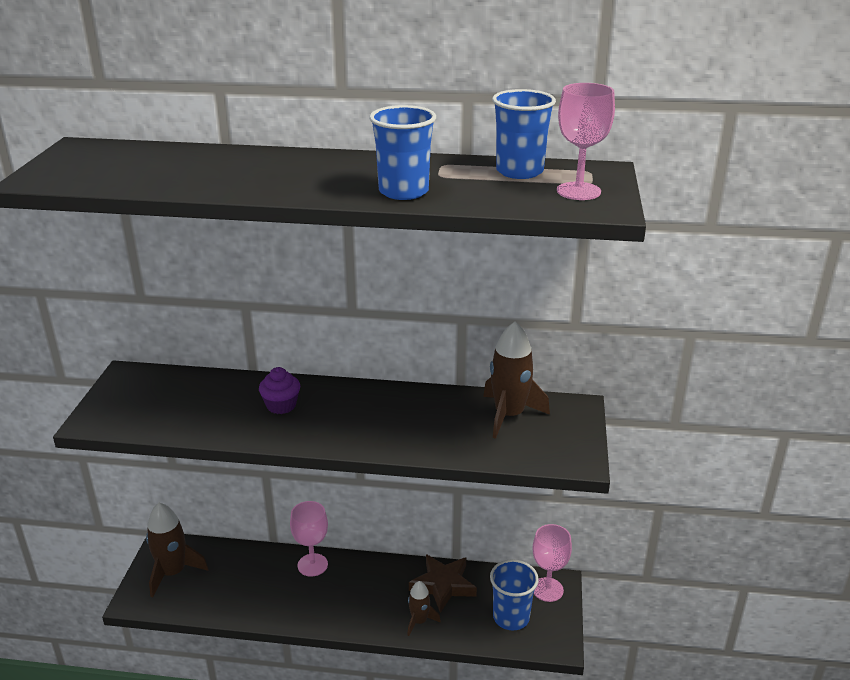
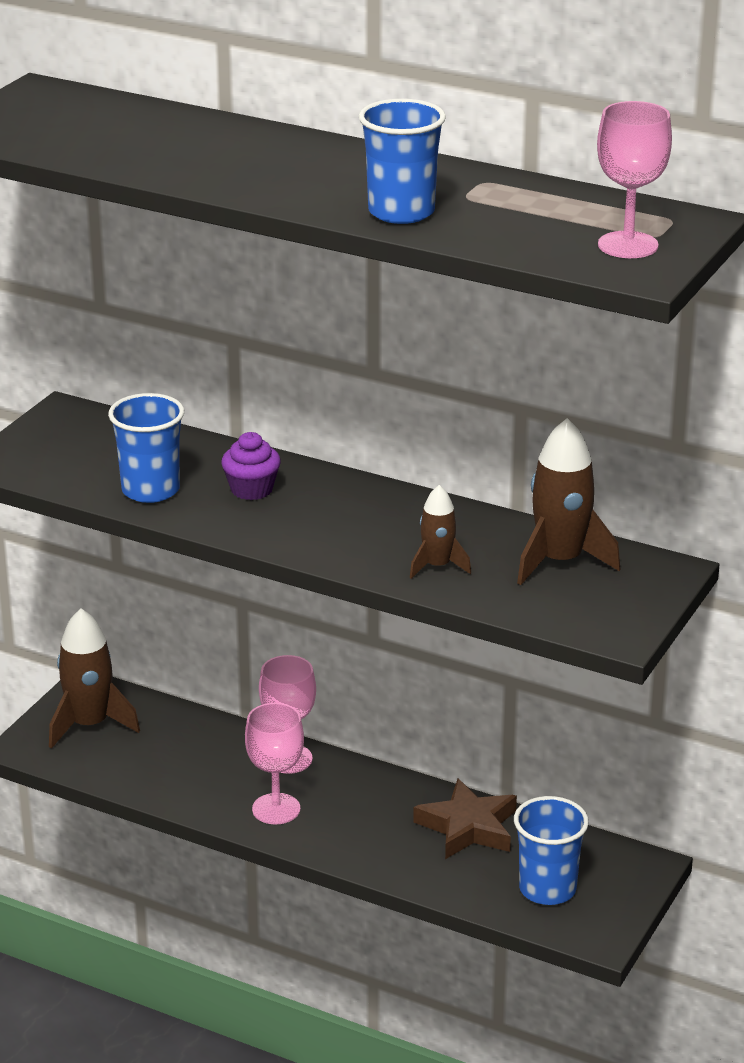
camera: 20 degrees right, 0 degrees up
brown rocket [407,581,441,636] -> brown rocket moved to [410,485,471,579]
blue cup [492,89,556,179] -> blue cup moved to [108,393,184,503]
pink goblet [533,524,572,602] -> pink goblet moved to [245,703,304,825]

